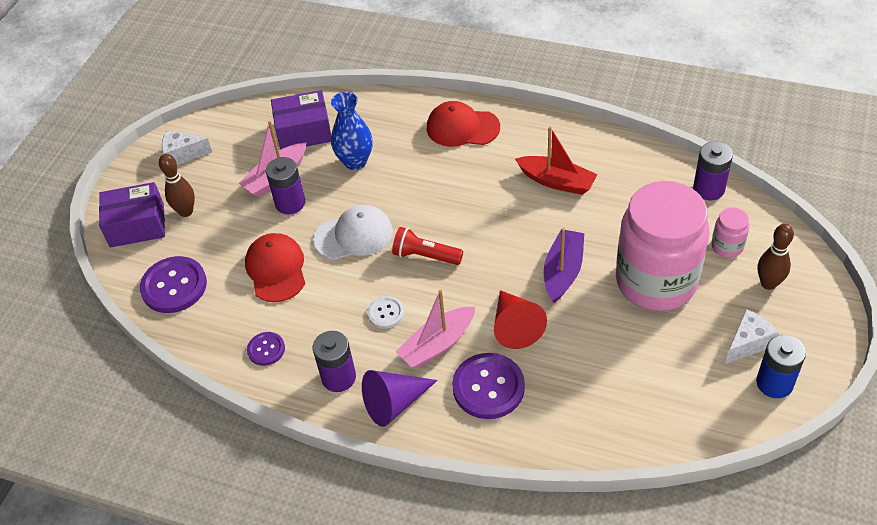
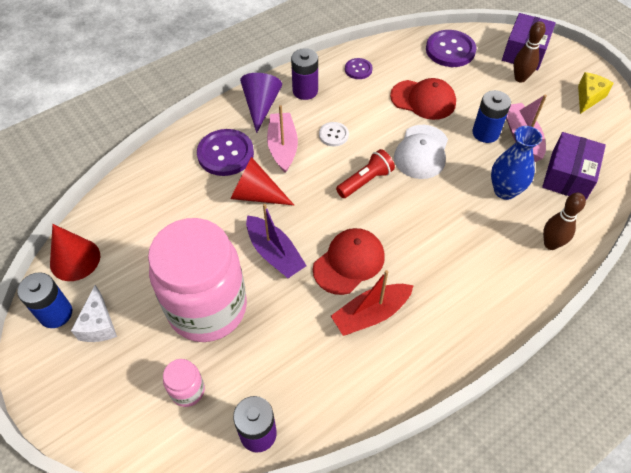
camera: 120 degrees right, 5 degrees up
white cheese [162,130,212,165] -> yellow cheese [578,72,614,114]
purple battery [266,157,305,214] -> blue battery [472,90,511,143]
red cap [427,101,500,147] -> red cap moved to [313,228,385,295]
brown bowling pin [758,224,794,290] -> brown bowling pin moved to [543,193,586,250]
none -> red cone [50,224,100,281]

